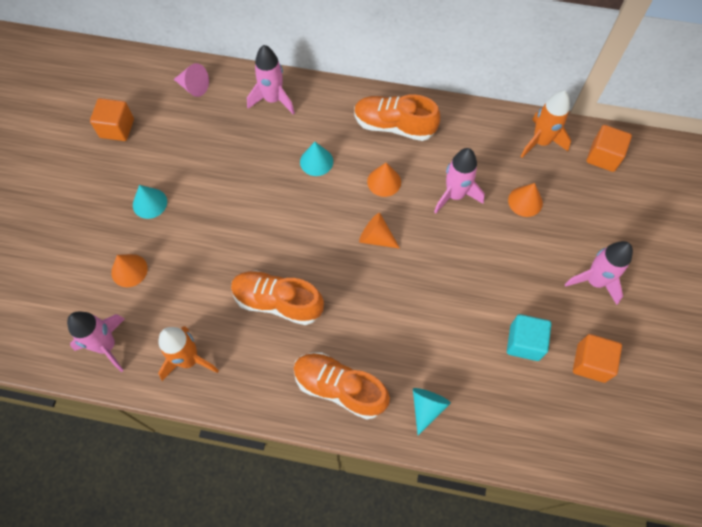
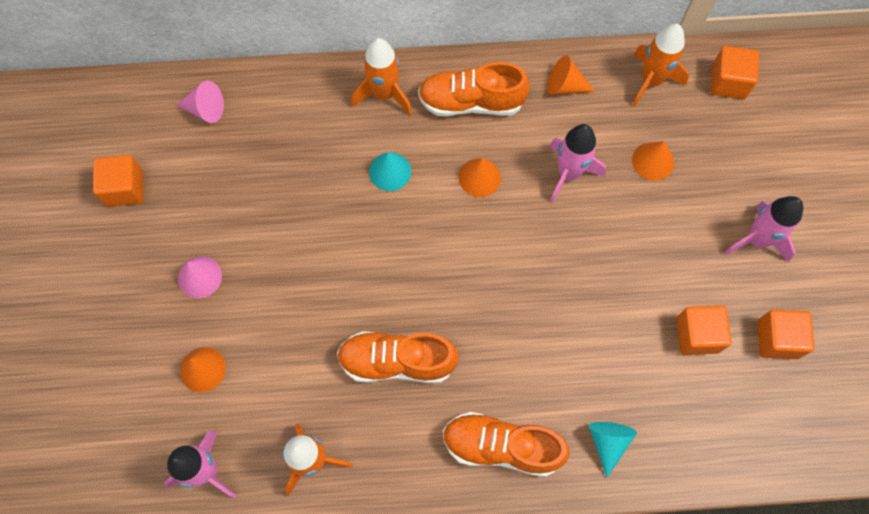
camera: 15 degrees left, 5 degrees up
turquoise cone [133,185,167,219] -> pink cone [178,256,222,298]
pink rocket [247,45,295,114] -> none
orange cone [359,213,400,249] -> orange cone moved to [547,55,595,95]
turquoise cube [507,314,551,361] -> orange cube [676,306,731,355]
none -> orange rocket [351,38,412,115]

